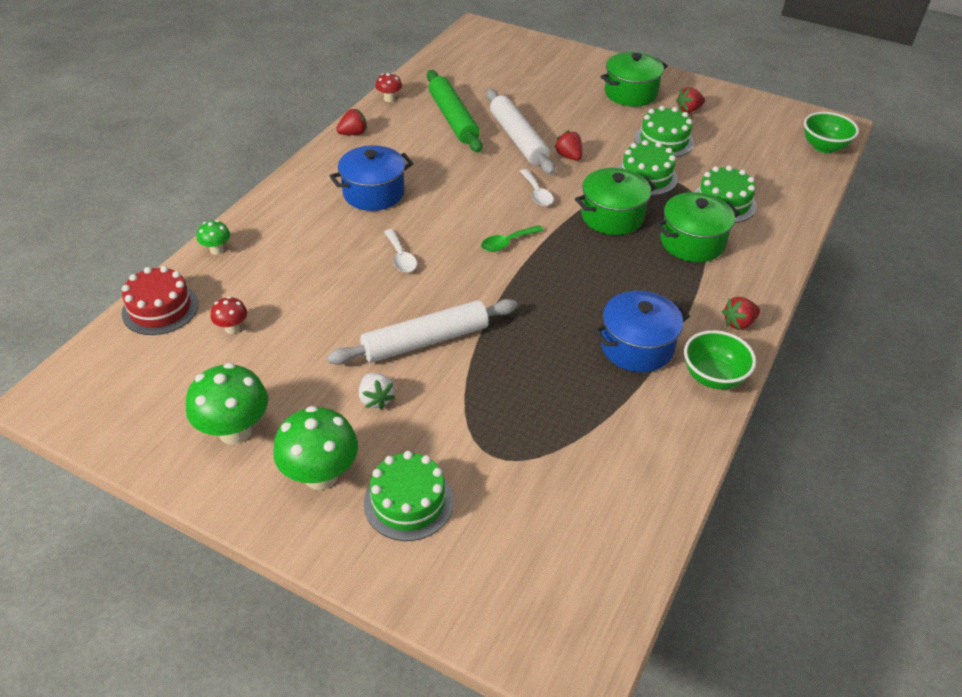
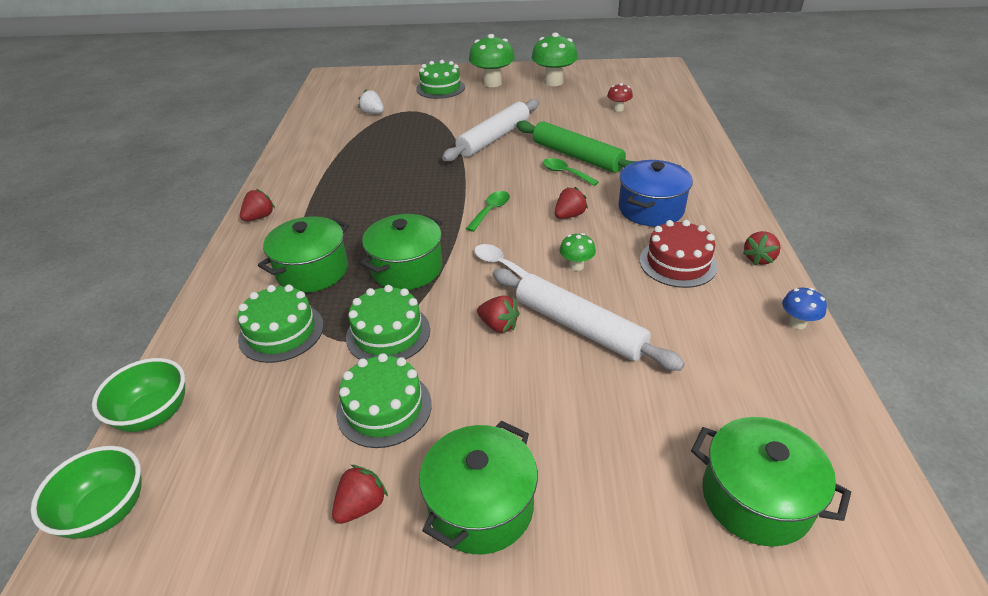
camera: 155 degrees right, 5 degrees down
red cake [122,266,199,335] -> red cake moved to [640,220,718,288]
green mushroom [197,220,230,255] -> green mushroom moved to [559,233,596,271]
white strawberry [359,373,395,410] -> white strawberry moved to [358,90,384,114]
red mushroom [375,73,402,102] -> blue mushroom [782,288,827,329]
white spoon [385,229,417,273] -> green spoon [543,158,599,186]
green rolling pin [427,70,483,153] -> green rolling pin moved to [516,120,637,173]
blue pot [593,291,690,372] -> none
green bowl [684,330,756,389] -> green bowl moved to [92,358,185,432]
none -> red strawberry [555,187,588,219]
none -> green pot [691,417,851,547]

